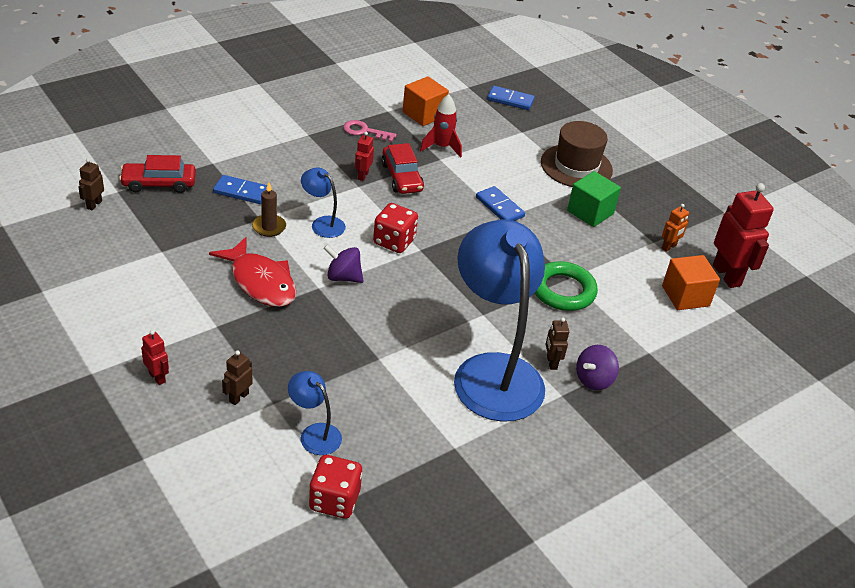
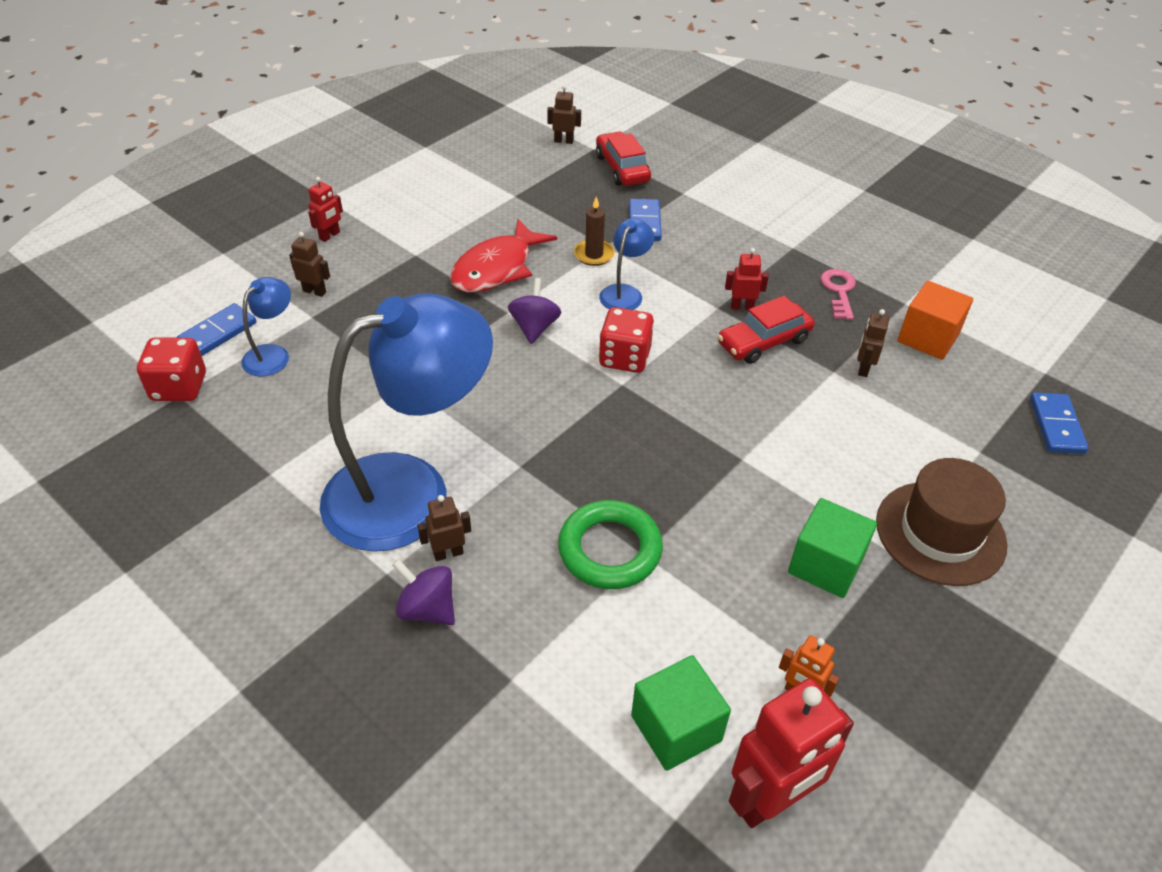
camera: 80 degrees right, 5 degrees up
red rocket [420,94,462,158] -> brown robot [857,309,889,377]
blue domino [476,186,525,221] -> blue domino moved to [177,303,256,356]
orange cube [662,255,720,310] -> green cube [631,655,731,771]

